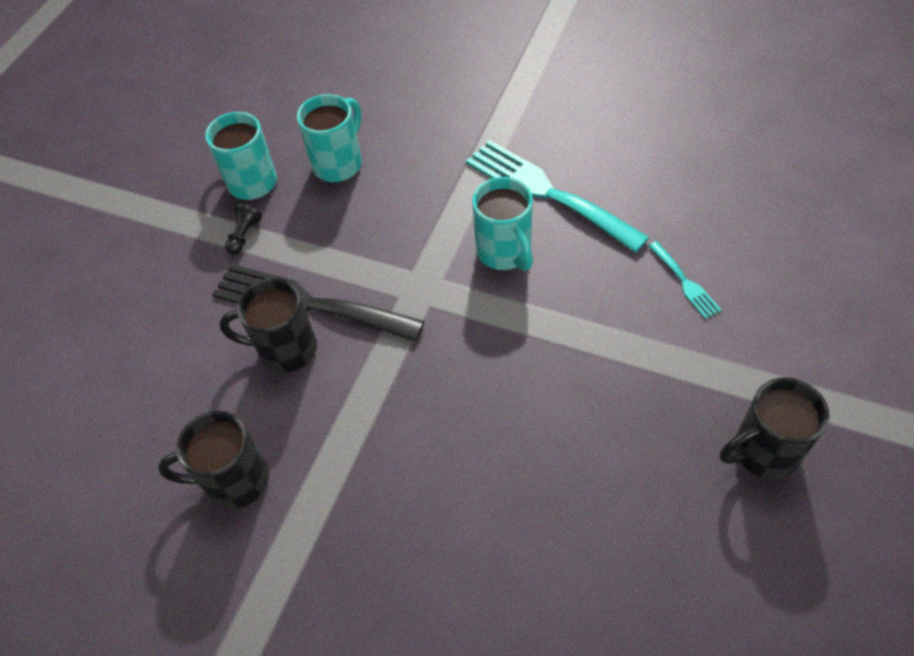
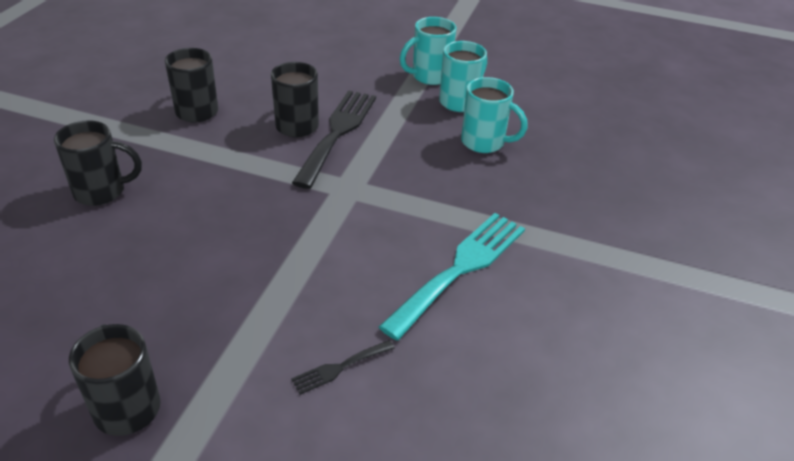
camera: 80 degrees right, 15 degrees down
black pawn [225,204,262,254] -> none
turquoise mug [472,177,533,271] -> turquoise mug moved to [400,17,456,85]
turquoise fork [648,241,721,319] -> black fork [291,340,395,395]
none -> black mug [54,120,142,206]

